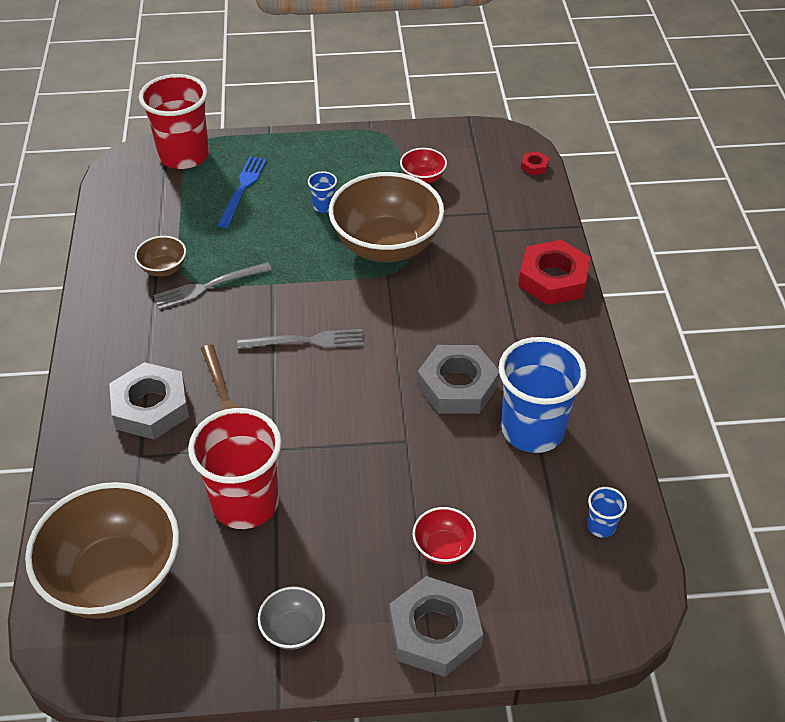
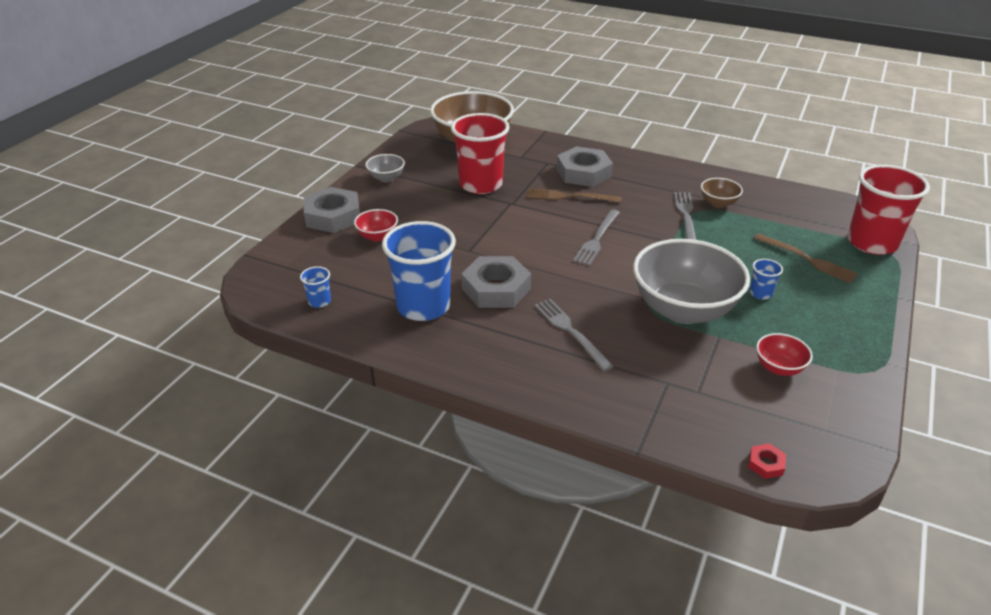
camera: 120 degrees right, 10 degrees down
blue fork [217,156,267,228] -> brown fork [754,234,858,283]
brown bowl [329,172,444,262] -> grey bowl [633,239,750,324]
red nut [518,240,591,305] -> none
none -> grey fork [534,299,614,371]

